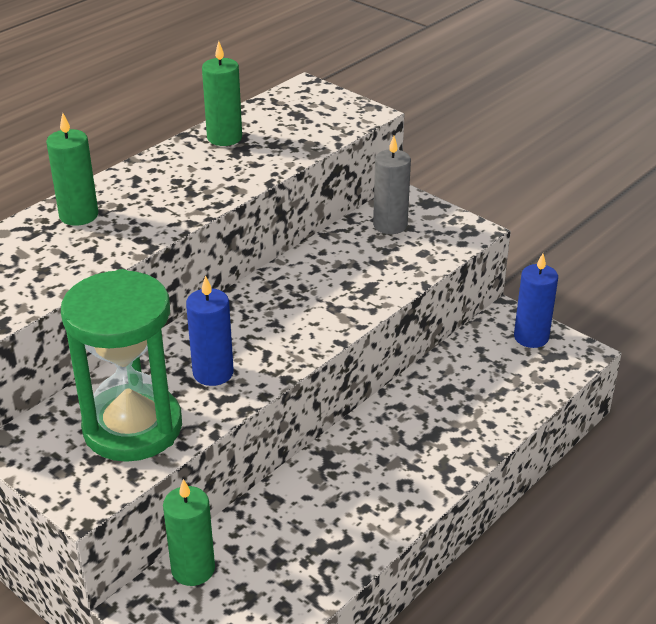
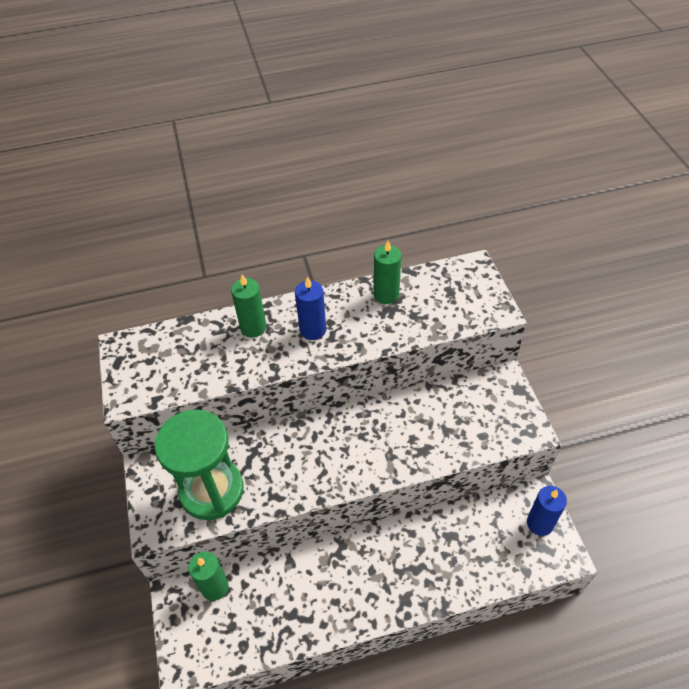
camera: 35 degrees right, 15 degrees up
blue candle [186,275,234,386] -> blue candle moved to [295,277,326,340]
grey candle [373,136,411,234] -> none

